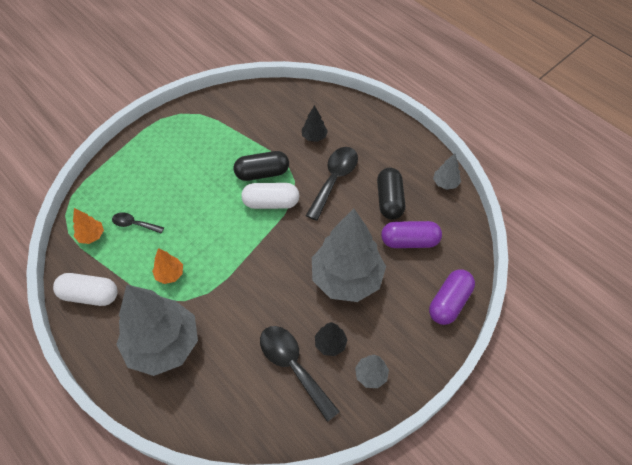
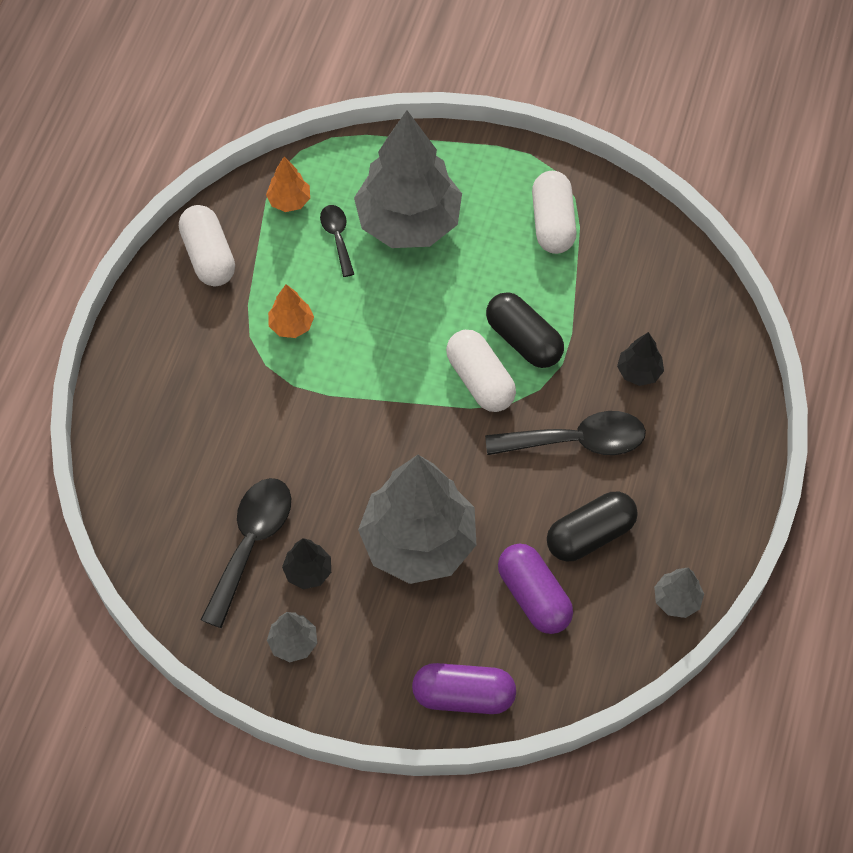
camera: 60 degrees right, 5 degrees up
grey tree [116,285,198,376] -> grey tree moved to [354,110,462,248]
none -> white capsule [532,171,577,254]

